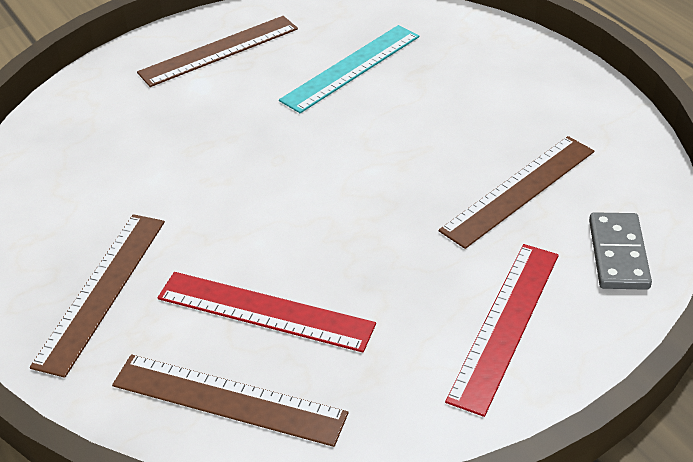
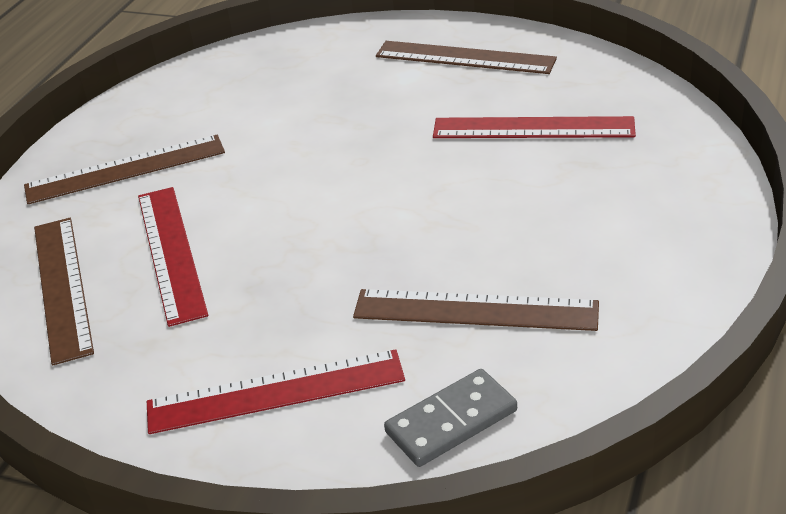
camera: 55 degrees right, 5 degrees down
turquoise ruler [279,25,420,113] -> red ruler [433,116,636,138]

